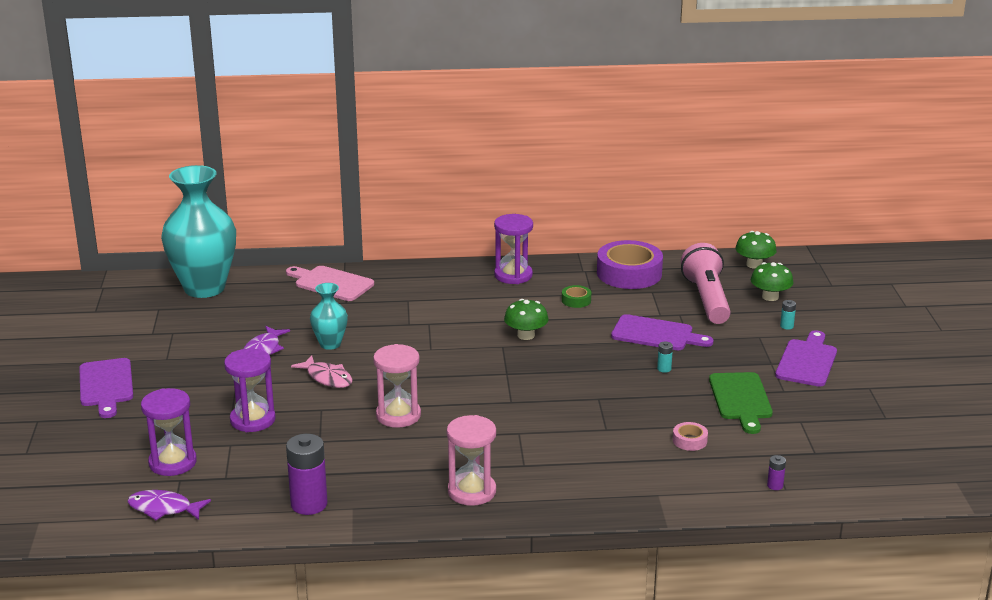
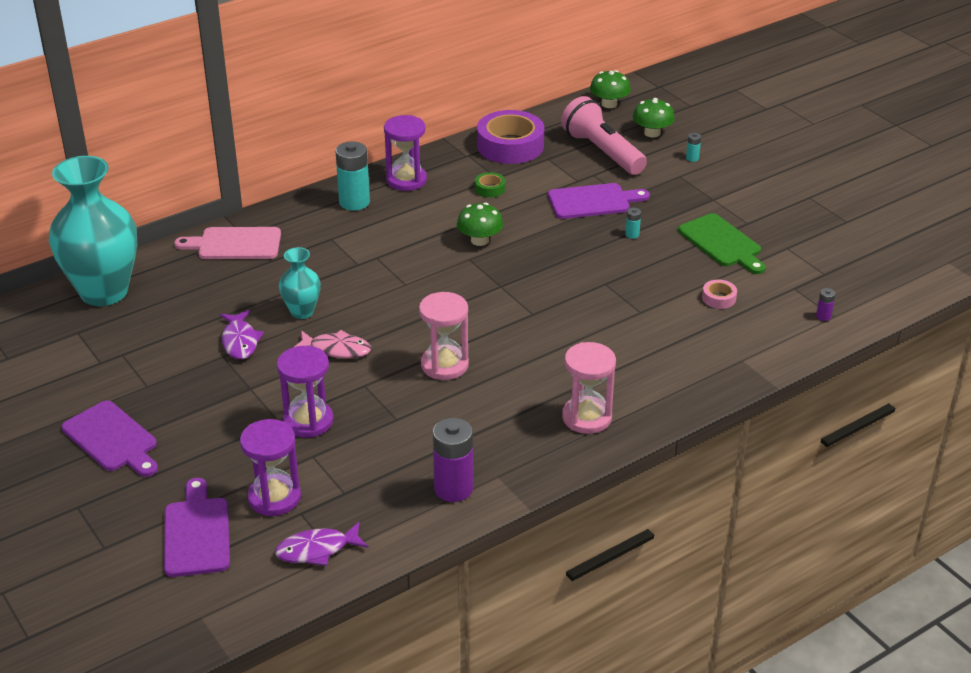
camera: 30 degrees left, 10 degrees up
purple cutting board [775,330,837,387] -> purple cutting board moved to [164,478,230,577]
none -> turquoise battery [335,141,370,211]

